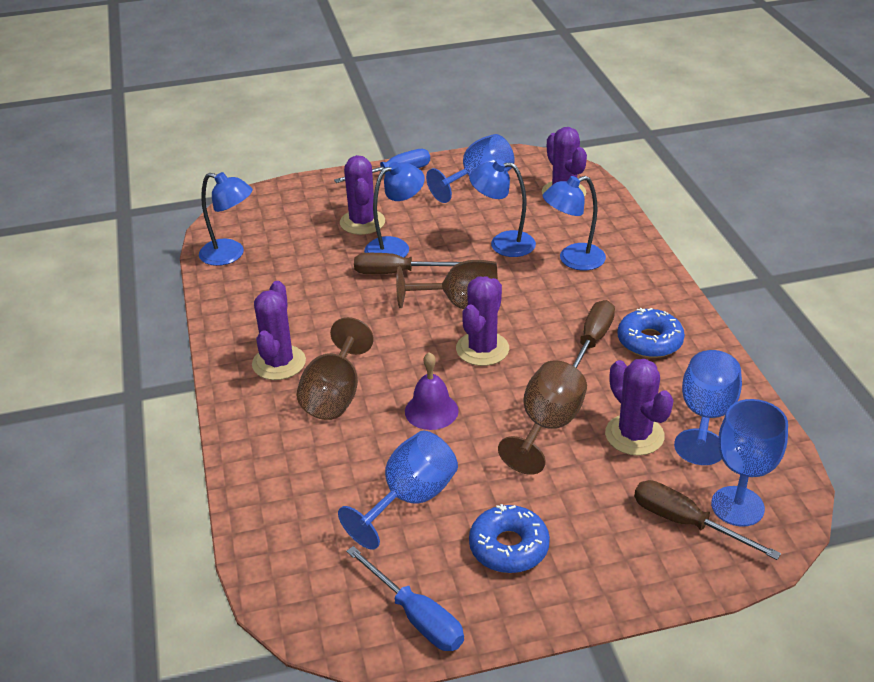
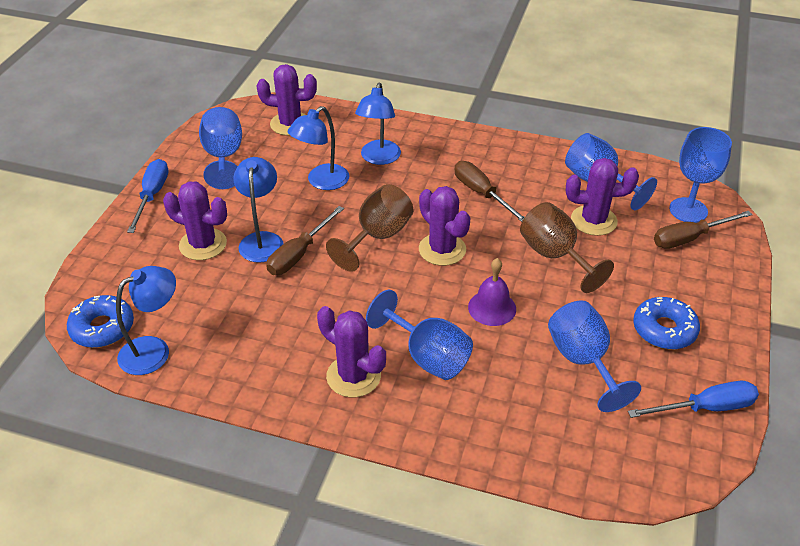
camera: 60 degrees left, 5 degrees up
brown goblet [296,317,374,420] -> blue goblet [366,289,473,380]
blue donut [617,308,685,358] -> blue donut moved to [67,295,134,348]

